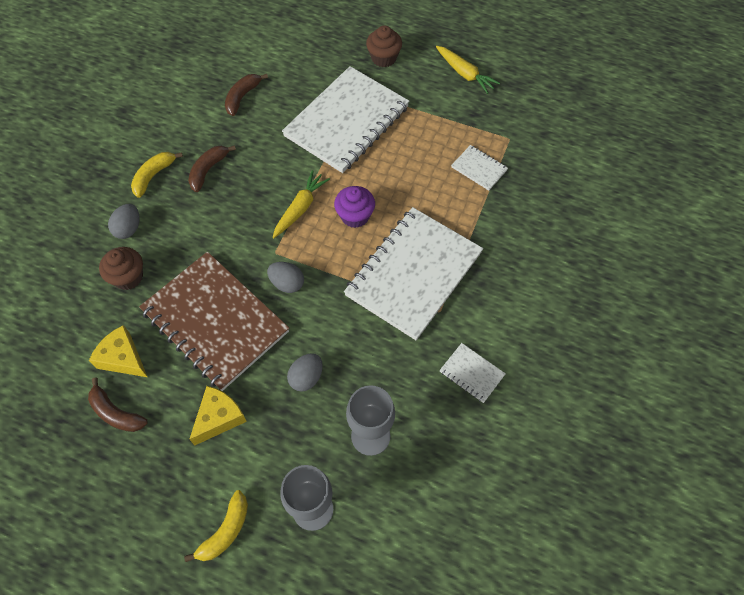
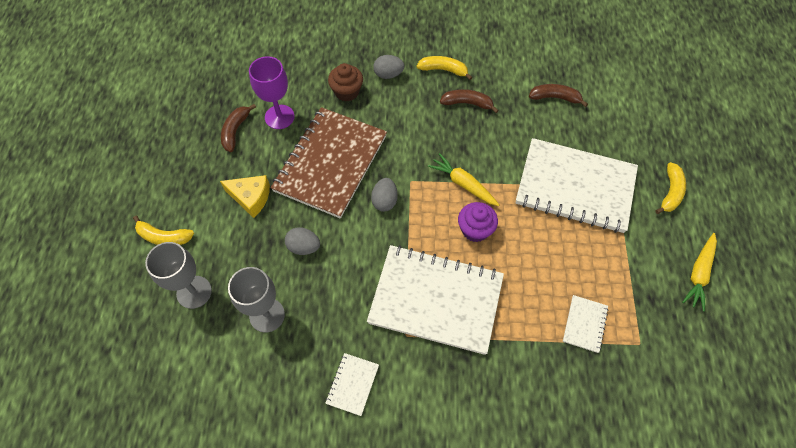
camera: 70 degrees right, 0 degrees up
yellow cheese [89,325,147,377] -> purple goblet [249,56,295,129]
yellow carrot [273,170,330,238] -> yellow carrot turned 150 degrees counterclockwise [428,153,499,206]
brown cupcake [366,25,402,67] -> yellow banana [655,162,686,214]

